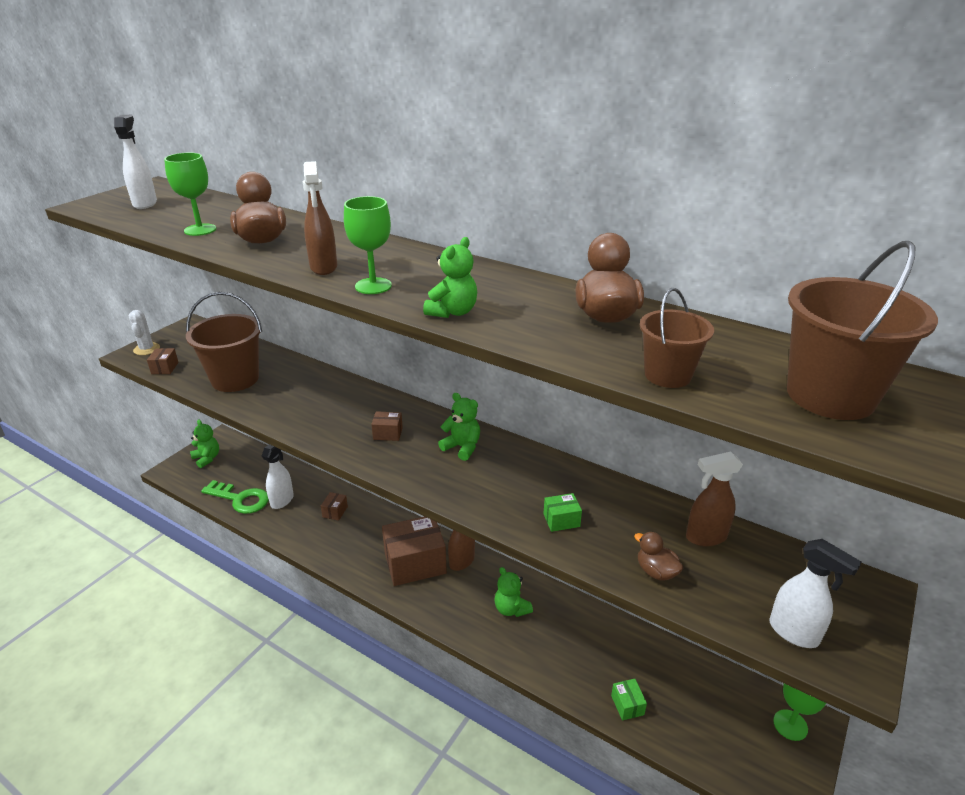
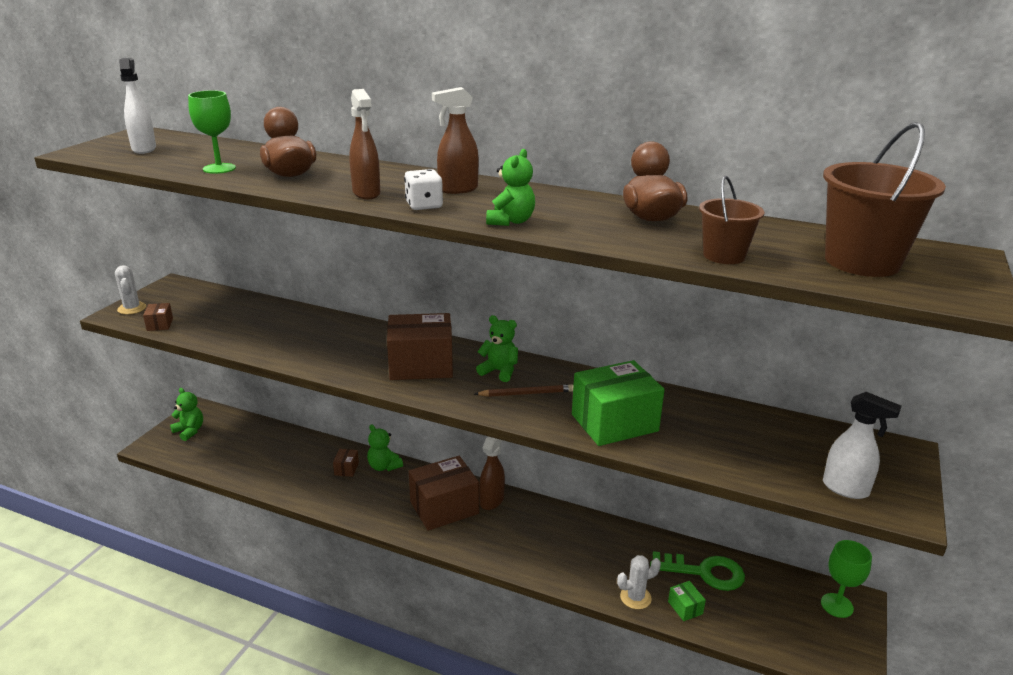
camera: 10 degrees left, 5 degrees down
brown bucket [186,292,262,392] -> none
green key [201,480,269,514] -> green key moved to [650,551,745,591]
white spray bottle [262,444,294,509] -> none
green goblet [344,196,392,294] -> white dice [404,169,443,210]
brown box [371,411,403,441] -> brown box [387,313,453,380], size x2.33
green teddy bear [494,567,533,617] -> green teddy bear moved to [367,424,403,471]
green box [543,493,582,532] -> green box [572,360,665,446], size x2.33
brown duck [634,532,683,581] -> none
brown spray bottle [686,451,743,546] -> brown spray bottle moved to [432,87,479,194]
none -> brown pencil [475,384,574,397]
none -> white cactus [617,555,661,609]

